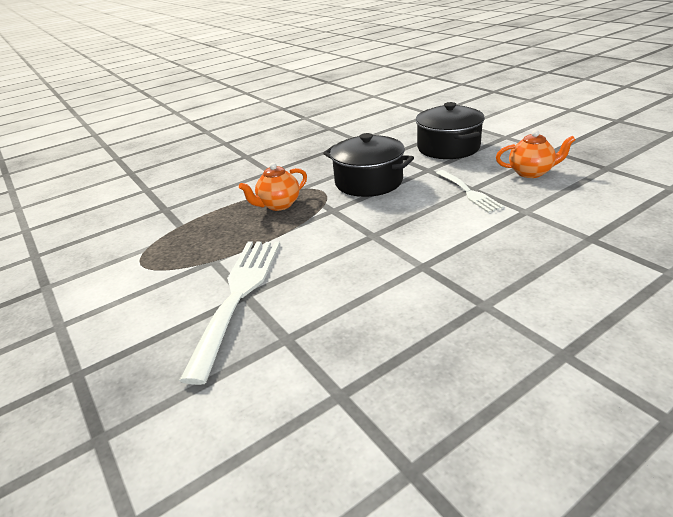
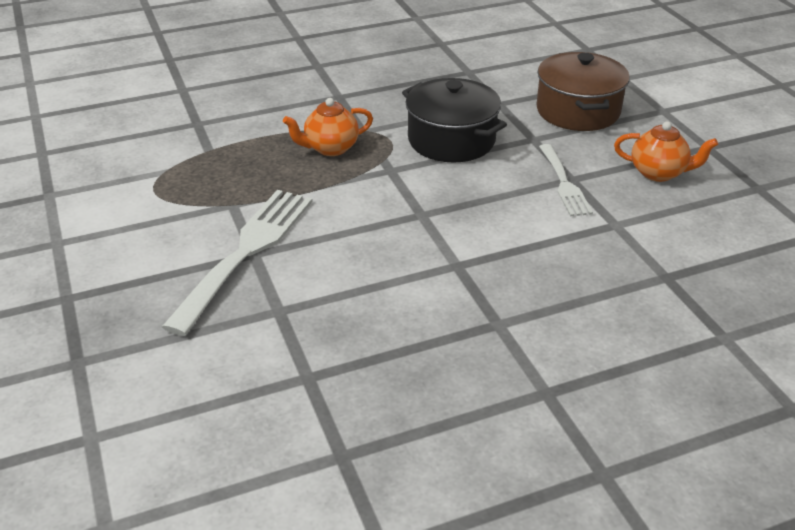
camera: 10 degrees right, 5 degrees up
black pot [415,102,485,159] -> brown pot [536,52,630,131]

